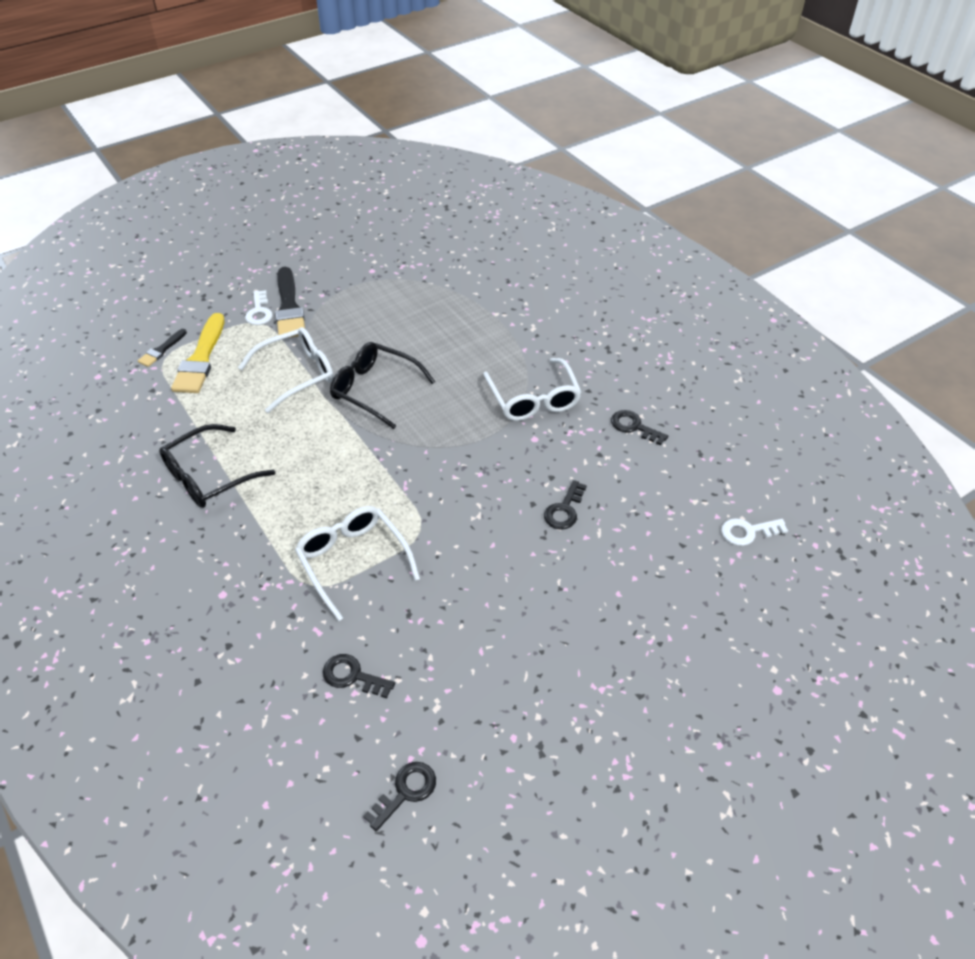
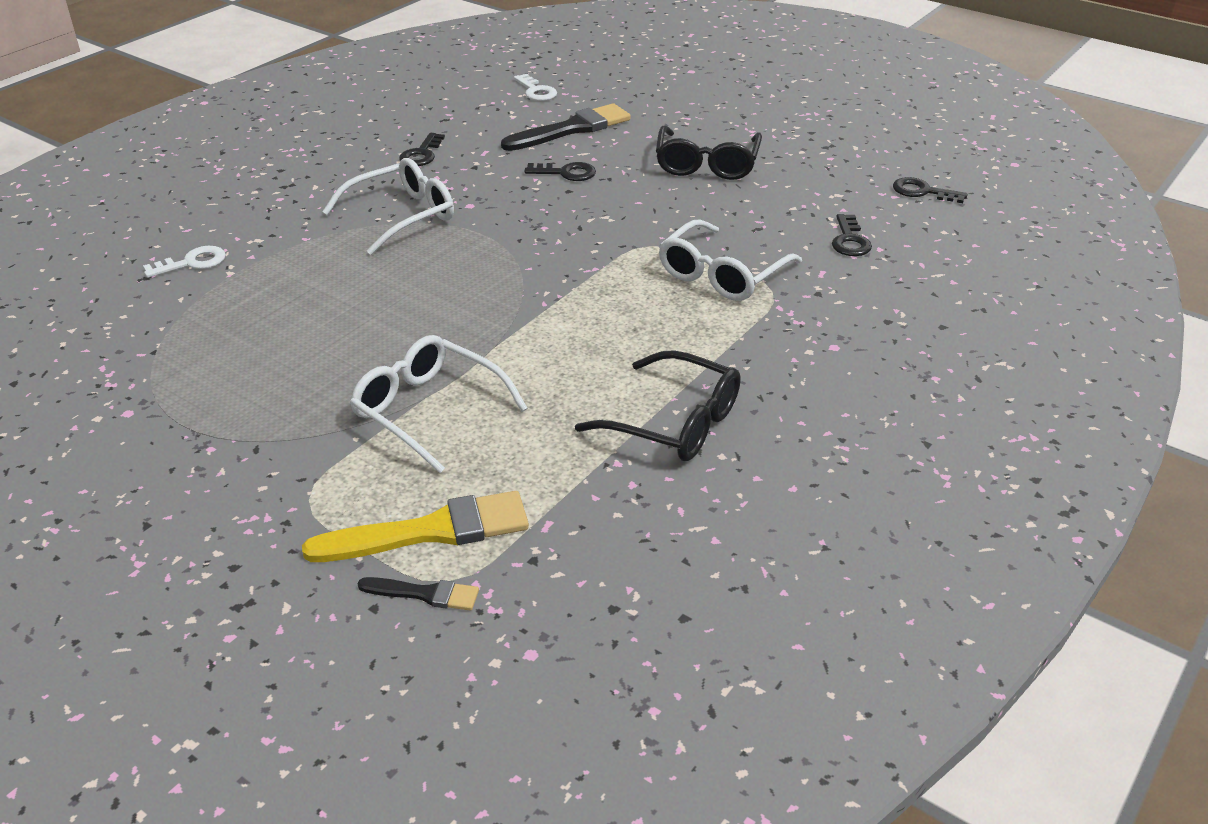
camera: 110 degrees left, 10 degrees down
white key [245,290,273,325] -> white key moved to [143,246,226,278]
black brush [275,267,305,338] -> black brush moved to [501,103,631,151]
black glasses [330,342,435,429] -> black glasses moved to [656,126,762,180]

